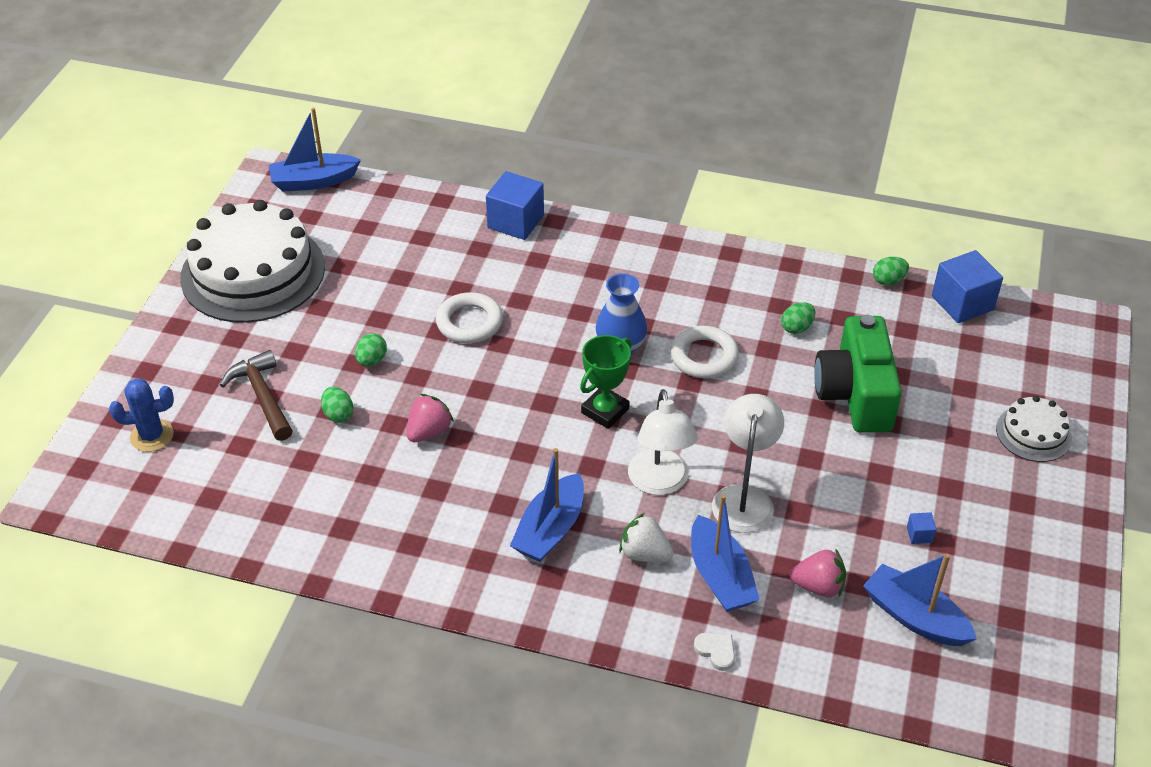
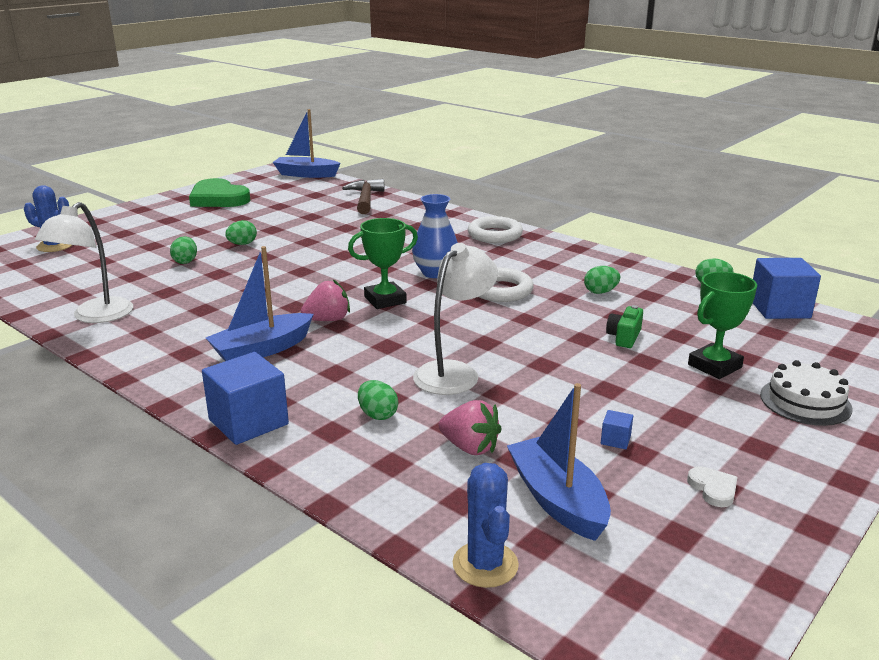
camera: 25 degrees right, 20 degrees down
white cake [180,200,325,323] -> green heart [189,178,250,207]
brown hammer [220,350,293,441] -> brown hammer moved to [342,179,384,214]
pink strawberry [407,394,454,442] -> pink strawberry moved to [301,279,350,321]
white ring [436,292,503,343] -> white ring moved to [468,216,523,243]
blue cube [486,171,544,240] -> blue cube moved to [202,352,289,445]
white strawberry [619,513,674,562] -> none
white lamp [628,389,698,495] -> white lamp moved to [35,202,133,323]
blue boat [691,494,760,612] -> green egg [358,380,398,420]
white heart [694,633,735,671] -> white heart moved to [687,466,737,507]
green camera [814,315,902,432] -> green camera [606,305,643,348], size x0.41
none -> blue cactus [453,463,519,588]
none -> green trophy [688,272,757,379]

